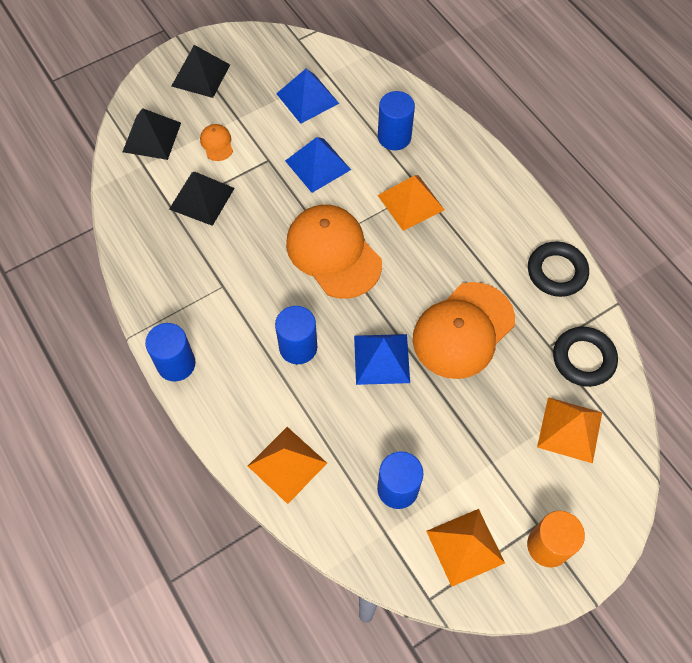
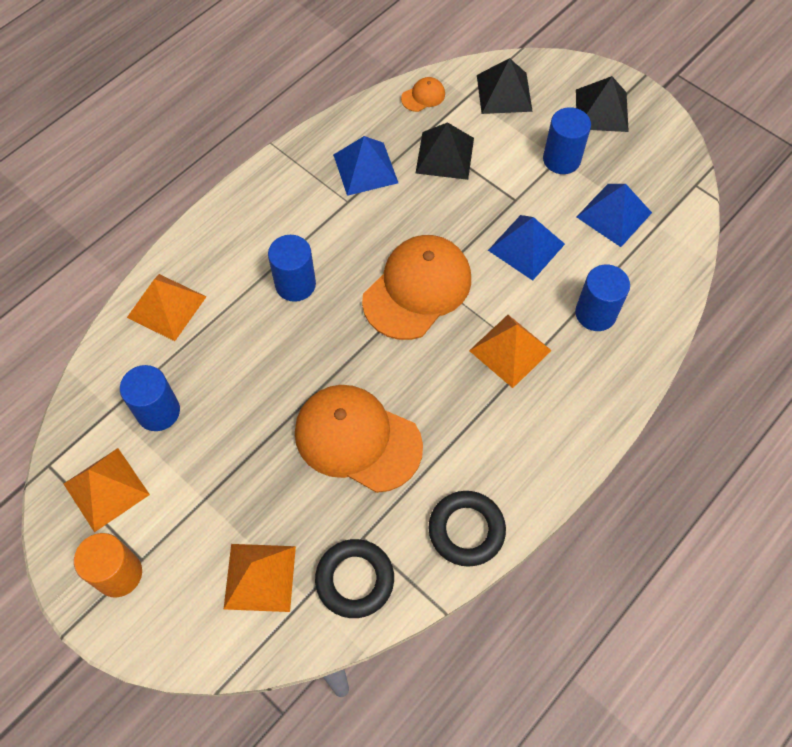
camera: 75 degrees right, 0 degrees up
blue cylinder [145,323,196,381] -> blue cylinder moved to [543,107,591,174]
orange cap [200,124,233,161] -> orange cap moved to [401,77,445,112]
blue pyramid [354,334,410,385] -> blue pyramid moved to [333,136,398,196]

